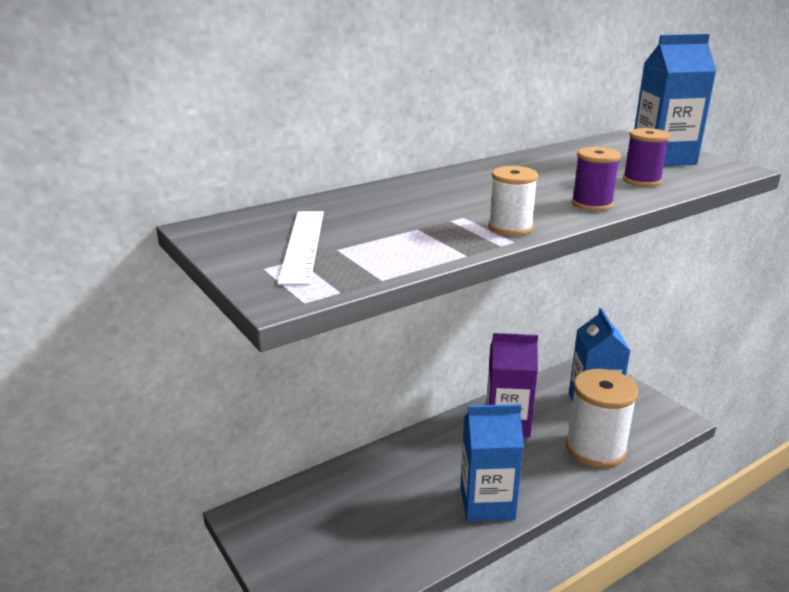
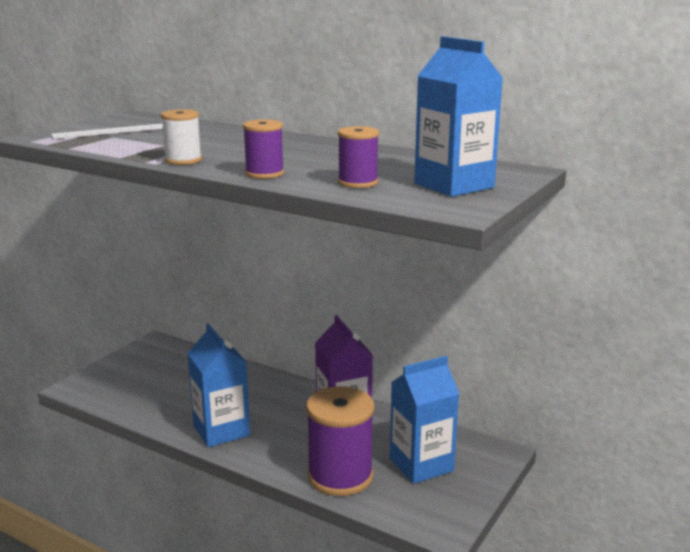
camera: 65 degrees right, 5 degrees down
white spool [566,369,638,468] -> purple spool [306,386,374,496]

